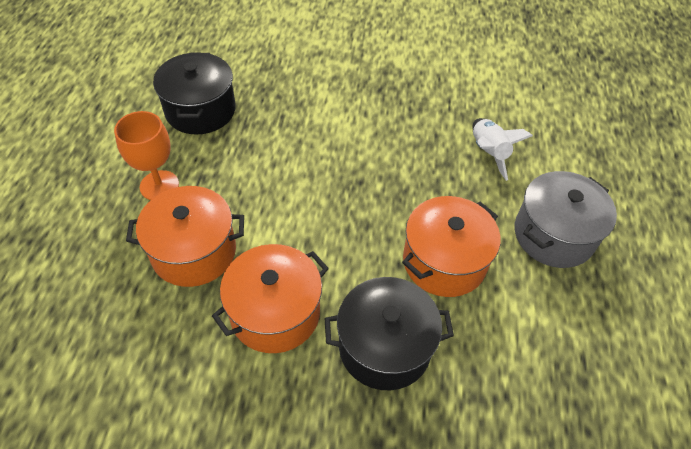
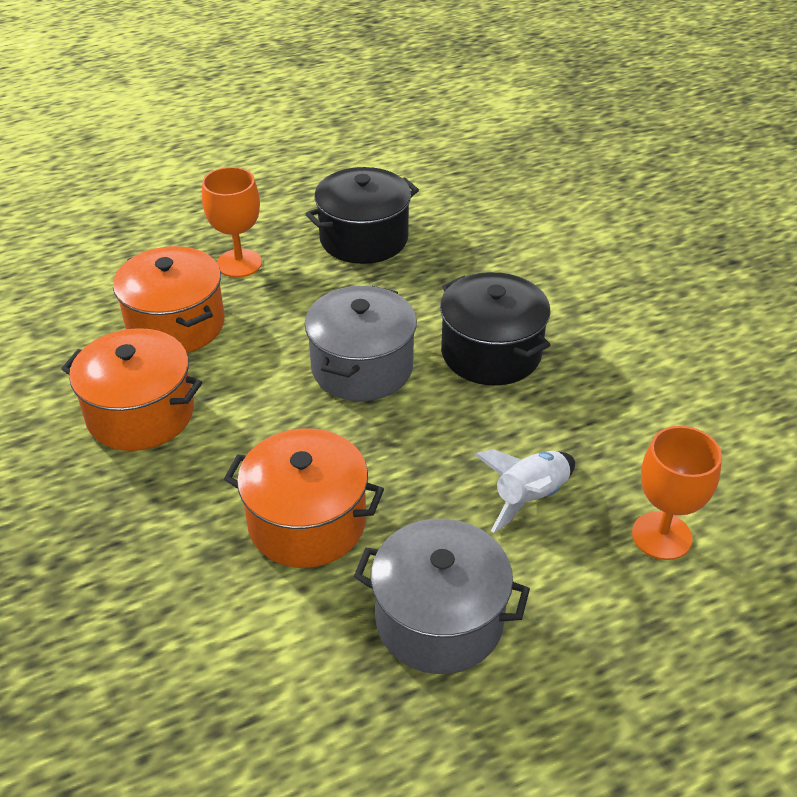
camera: 60 degrees right, 10 degrees down
black pot [325,277,454,390] -> black pot moved to [440,272,551,386]
none -> grey pot [305,286,417,401]
none -> orange goblet [632,426,722,560]

